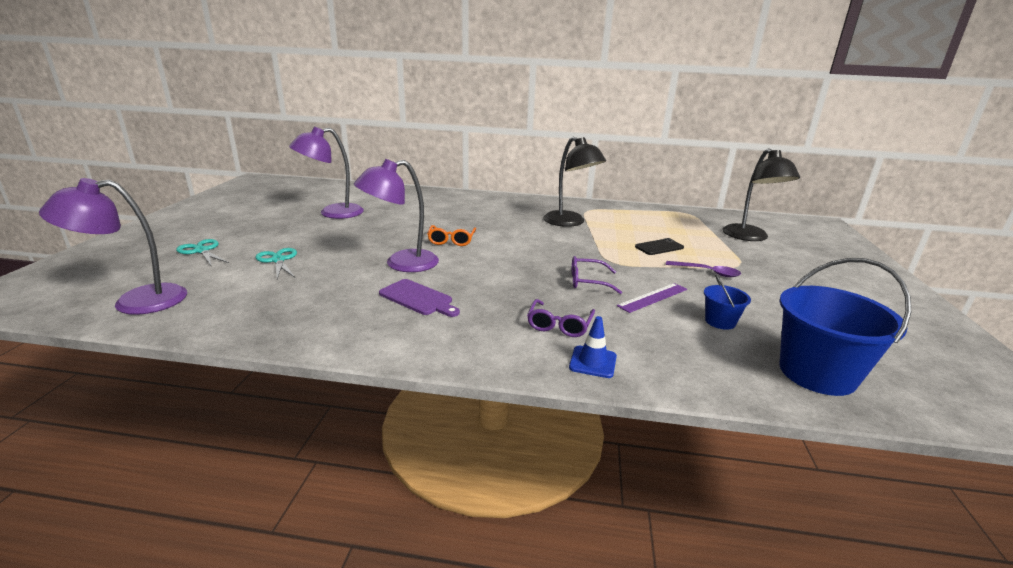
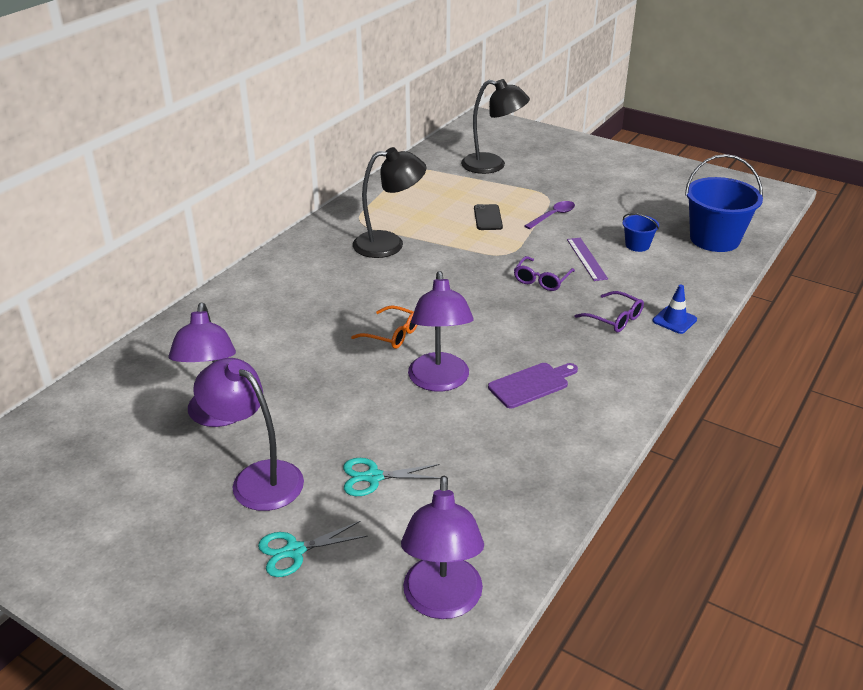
camera: 65 degrees left, 10 degrees up
none -> purple lamp [193,358,304,511]

